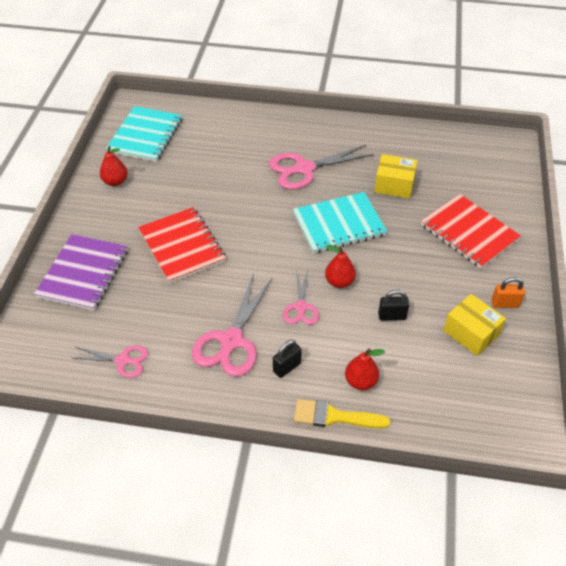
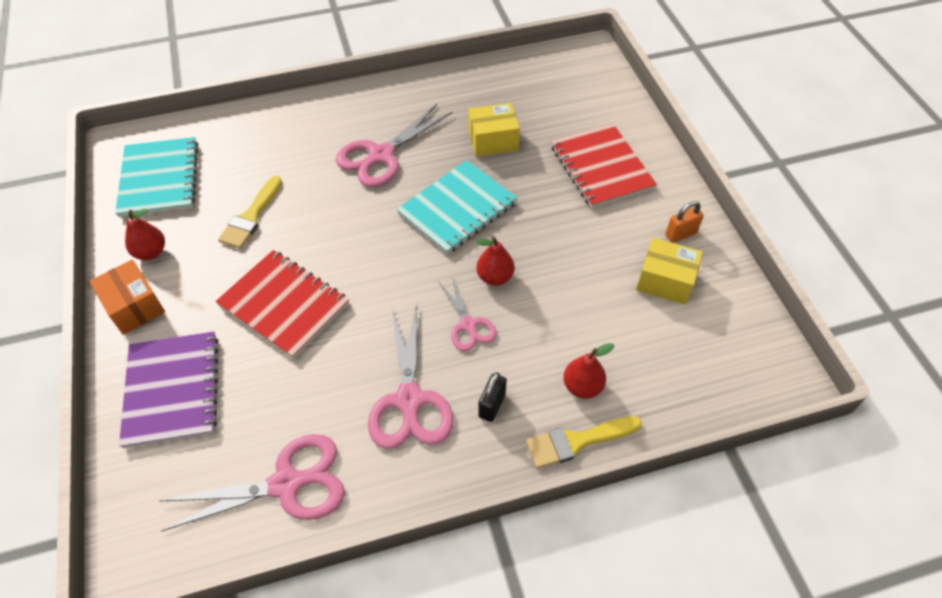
camera: 25 degrees left, 5 degrees up
pink scissors [73,345,148,378] -> pink scissors [159,434,345,531], size x1.73
black padlock [378,290,409,321] -> none
red notebook [421,194,521,269] -> red notebook turned 45 degrees clockwise [551,123,657,208]
none -> orange box [89,260,165,335]
none -> yellow brush [218,176,282,249]

